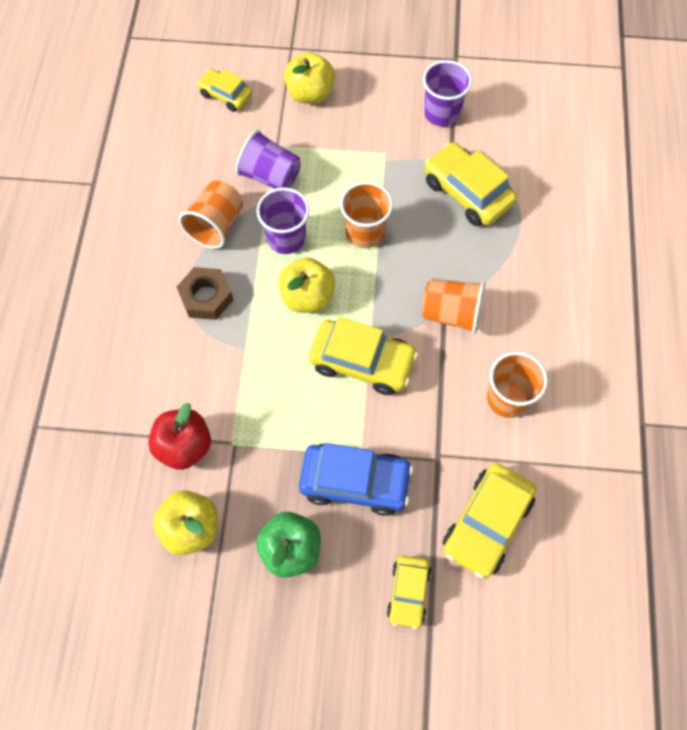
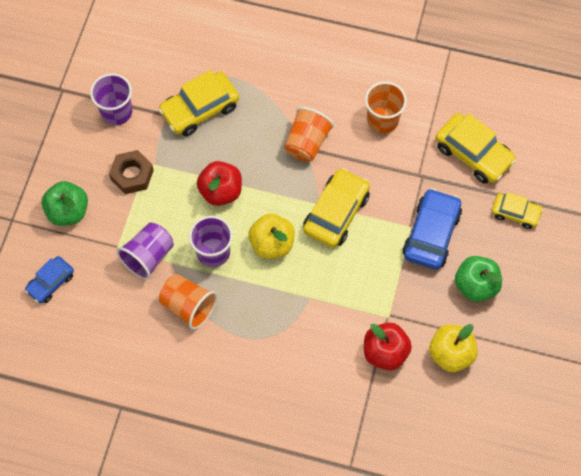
camera: 80 degrees left, 0 degrees up
brown nut [177,267,233,320] -> brown nut moved to [109,150,154,194]
yellow car [197,69,252,112] -> blue car [25,256,74,303]
yellow apple [284,52,335,104] -> green apple [42,181,88,226]
orange cup [340,182,393,248] -> red apple [197,161,242,206]

